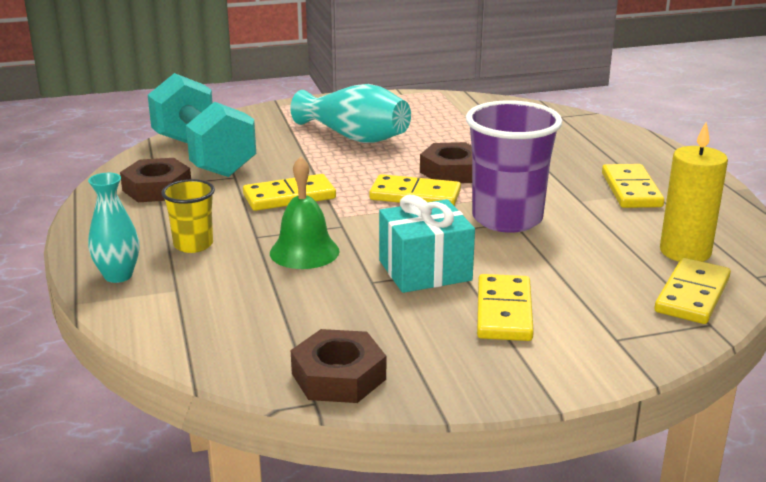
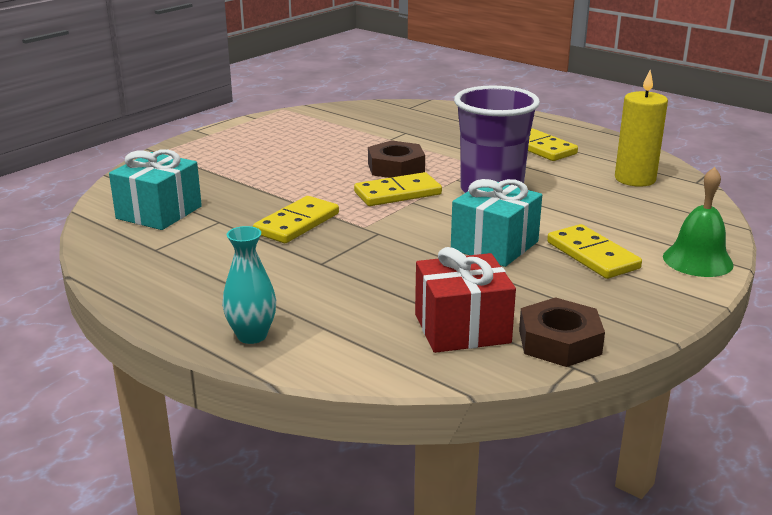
camera: 35 degrees left, 0 degrees up
brown nut [120,158,191,202] -> none
turquoise dumbbell [148,73,256,177] -> turquoise gift [109,149,202,230]
yellow cup [161,179,215,253] -> none
green bell [270,156,339,269] -> green bell moved to [663,167,734,277]
turquoise vase [291,84,411,143] -> none
yellow domino [654,258,731,324] -> none
none -> red gift [415,247,516,353]

